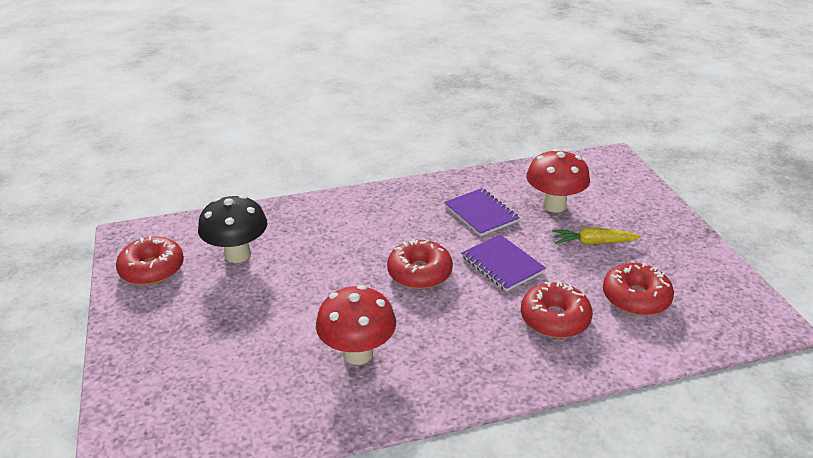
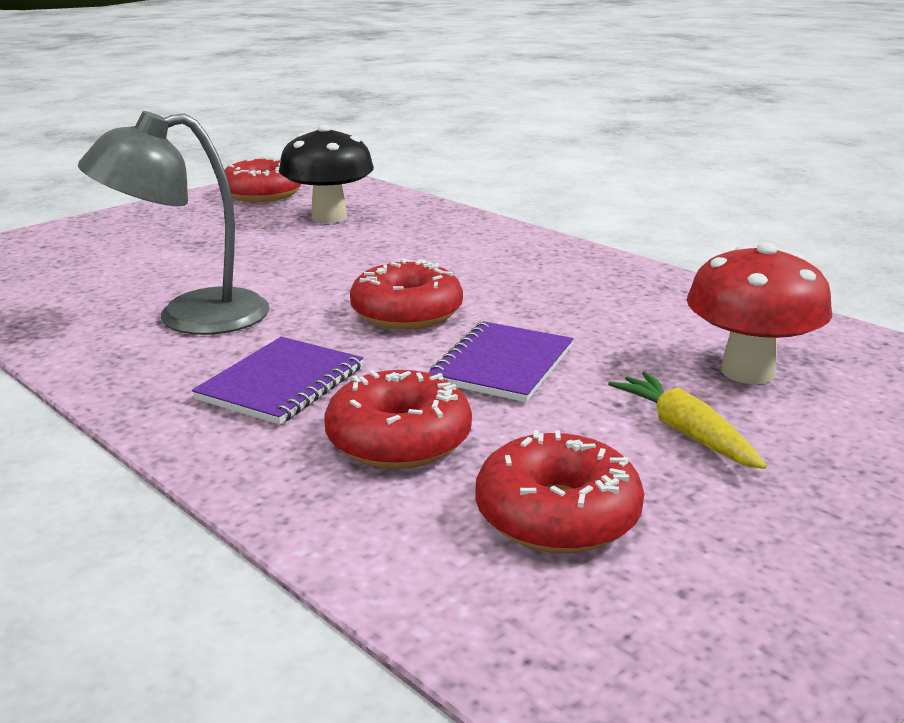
camera: 60 degrees right, 10 degrees down
red mushroom [316,285,396,365] -> grey lamp [78,111,270,335]
purple notebook [444,188,520,236] -> purple notebook moved to [192,337,363,425]

